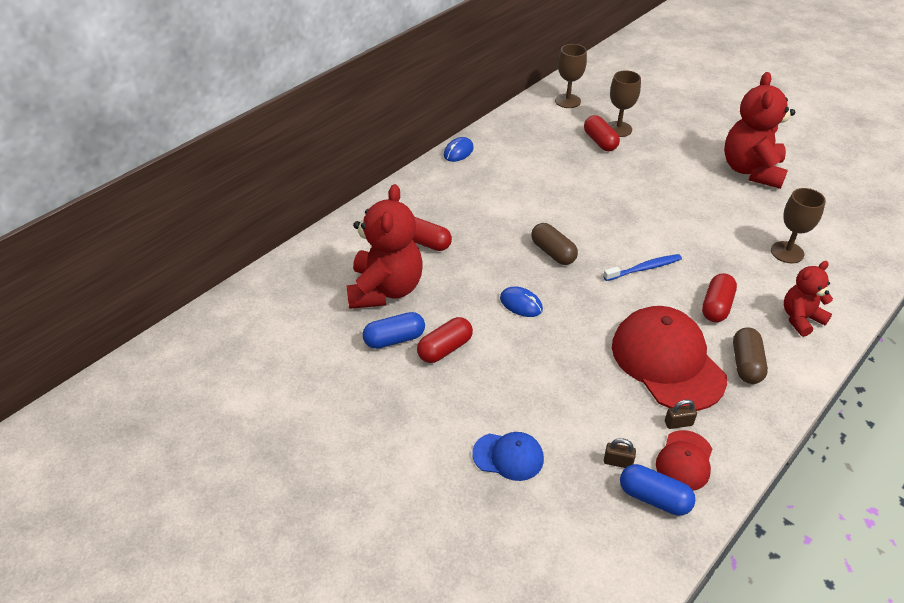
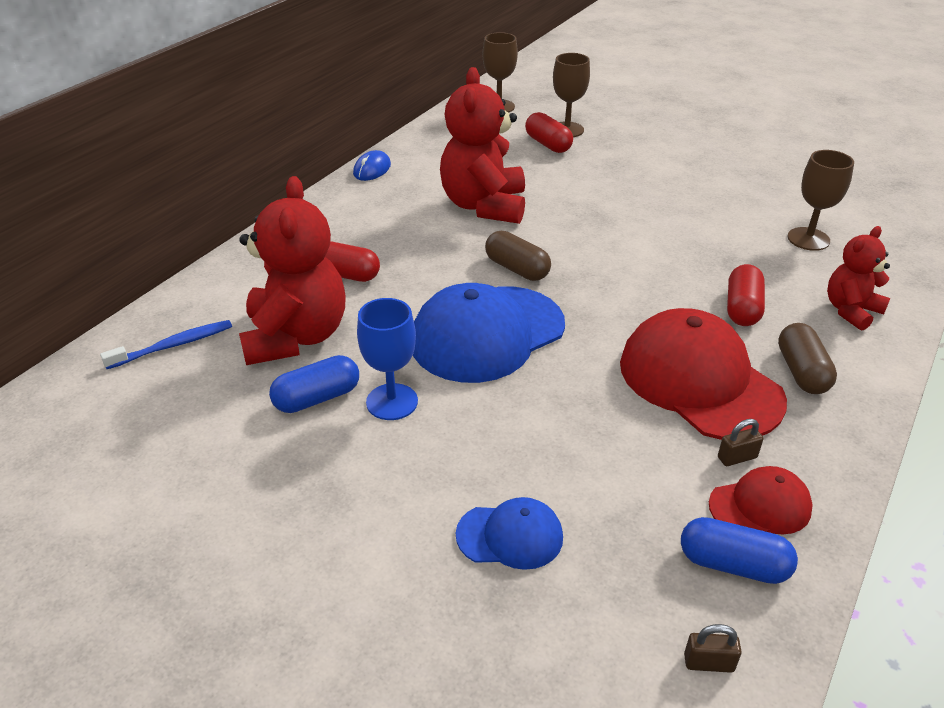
camera: 10 degrees left, 5 degrees down
red capsule [417,317,473,363] -> blue goblet [357,298,418,420]
blue mouse [500,287,543,317] -> blue cap [413,283,565,383]
blue toothbrush [603,254,682,281] -> blue toothbrush moved to [100,320,232,369]
brown padlock [604,438,636,468] -> brown padlock moved to [684,624,742,673]
red cap [656,430,712,491] -> red cap turned 120 degrees counterclockwise [709,466,813,534]
red teddy bear [724,72,795,189] -> red teddy bear moved to [440,67,525,224]

